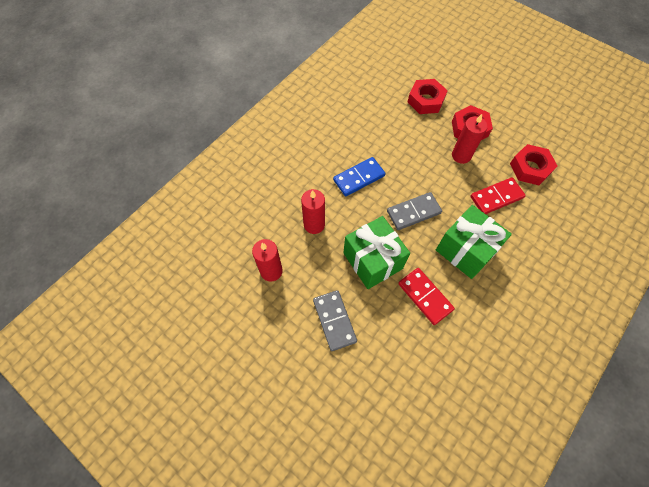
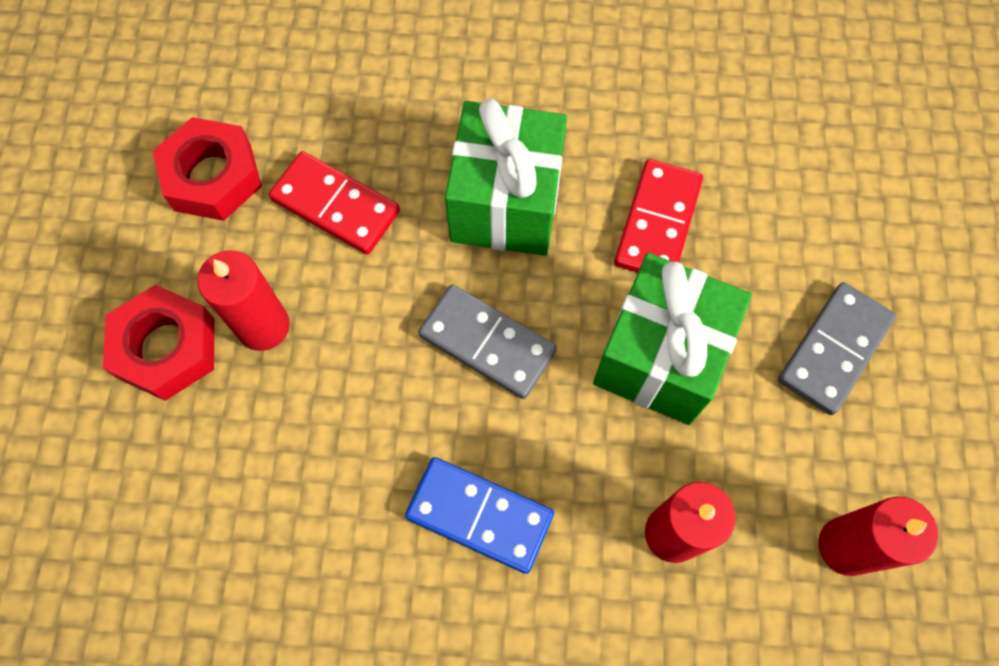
camera: 125 degrees left, 5 degrees up
red nut [408,79,448,114] -> none

